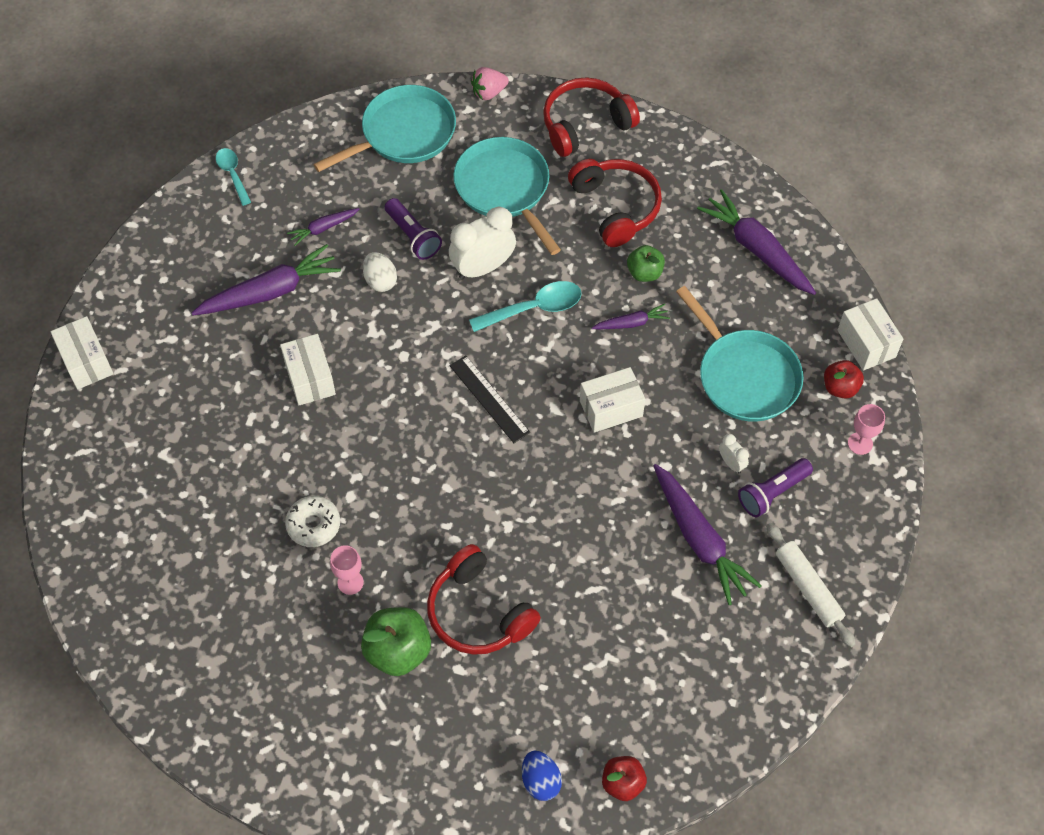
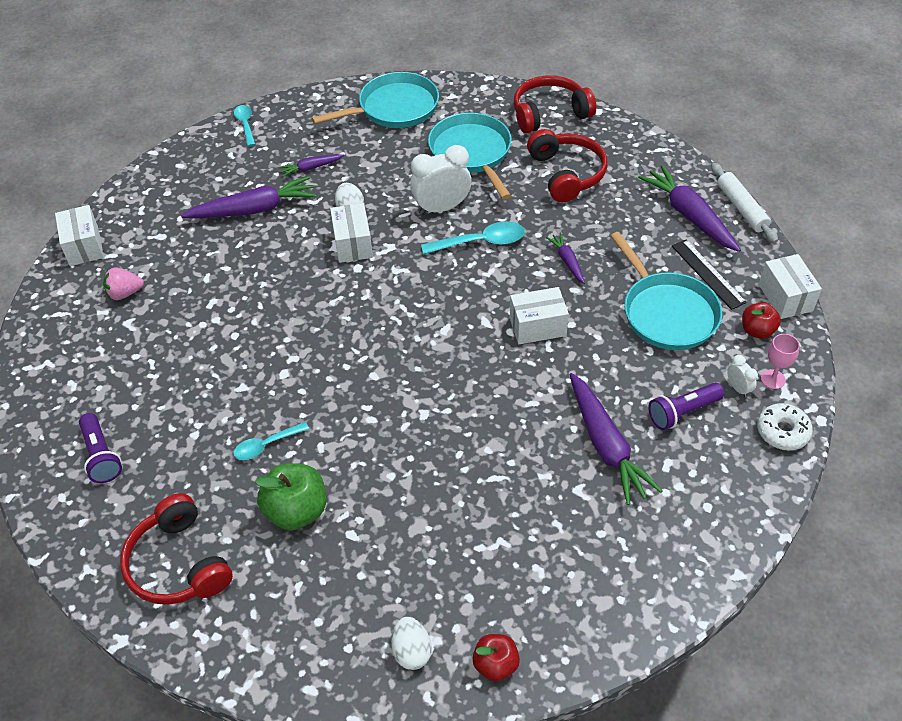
camera: 10 degrees right, 10 degrees down
white box [280,334,336,405] -> white box moved to [330,203,373,263]
white donut [285,496,340,547] -> white donut moved to [757,403,813,450]
pink goblet [330,545,364,595] -> turquoise spoon [233,422,309,460]
purple flashlight [385,198,442,260] -> purple flashlight moved to [79,413,122,483]
red headphones [427,544,541,655] -> red headphones moved to [120,493,233,605]
black ruler [450,355,530,443] -> black ruler moved to [672,239,747,310]
pink strawberry [471,67,509,100] -> pink strawberry moved to [103,267,144,300]
blue egg [522,751,562,801] -> white egg [391,617,432,670]
purple carrot [592,304,670,330] -> purple carrot turned 105 degrees counterclockwise [546,233,585,284]
green apple [627,245,665,282] -> none
white clock [719,434,749,474] -> white clock moved to [727,355,758,397]
white rolling pin [766,523,856,647] -> white rolling pin moved to [711,163,778,243]

